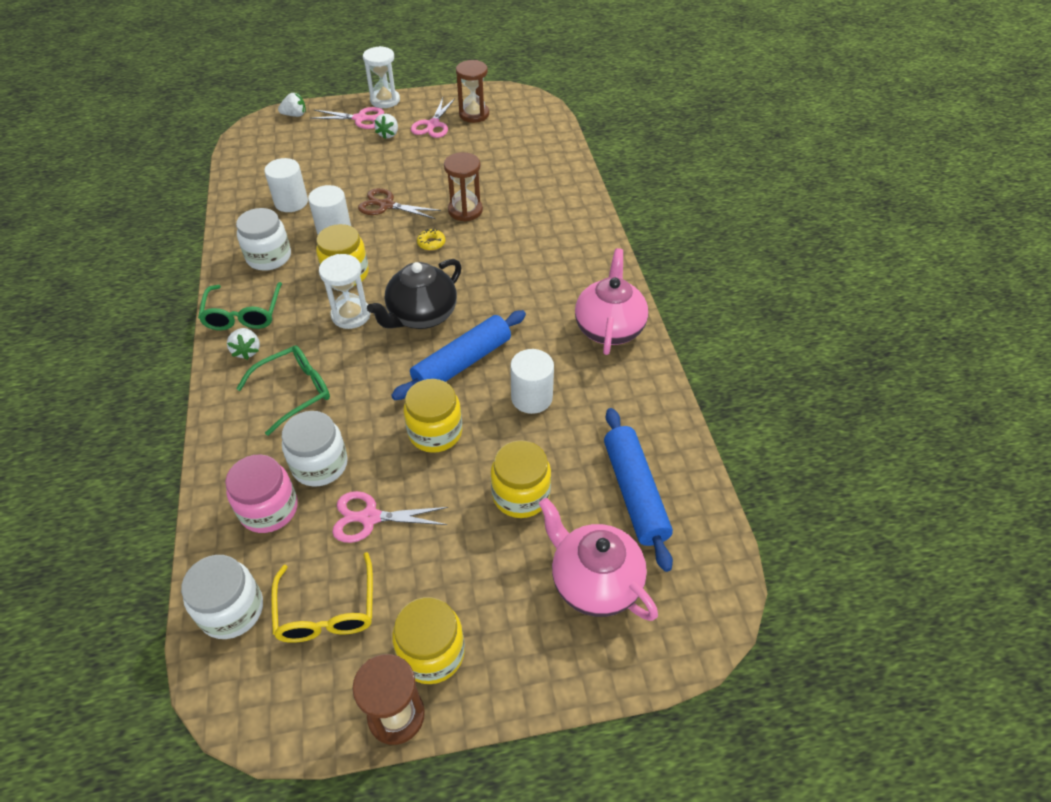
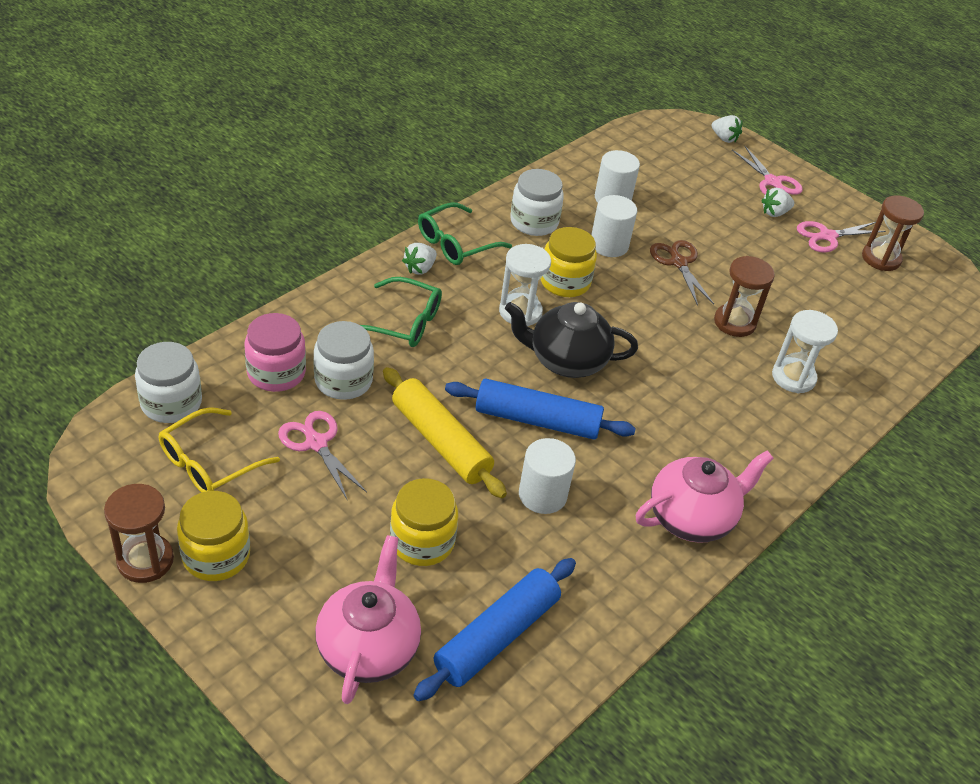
camera: 50 degrees right, 5 degrees down
white hourglass [363,46,400,108] -> white hourglass moved to [772,310,838,393]
yellow jar [403,379,462,453] -> yellow rolling pin [383,367,507,498]
yellow donut [417,229,445,251] -> none

